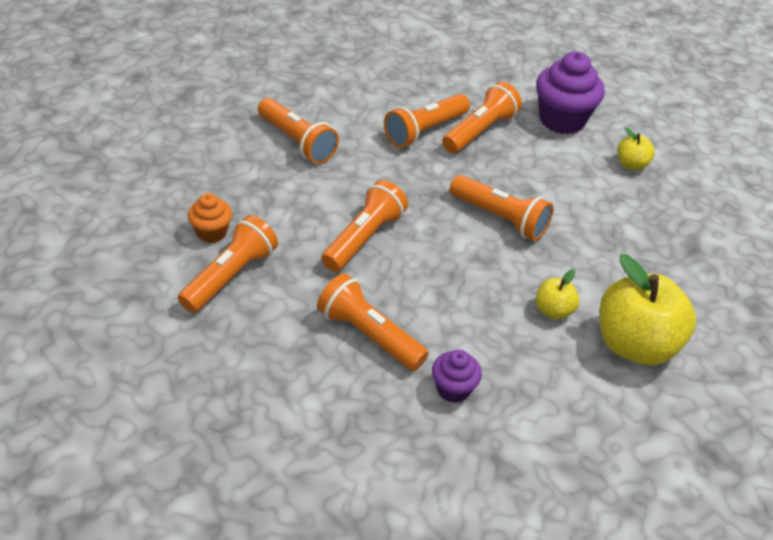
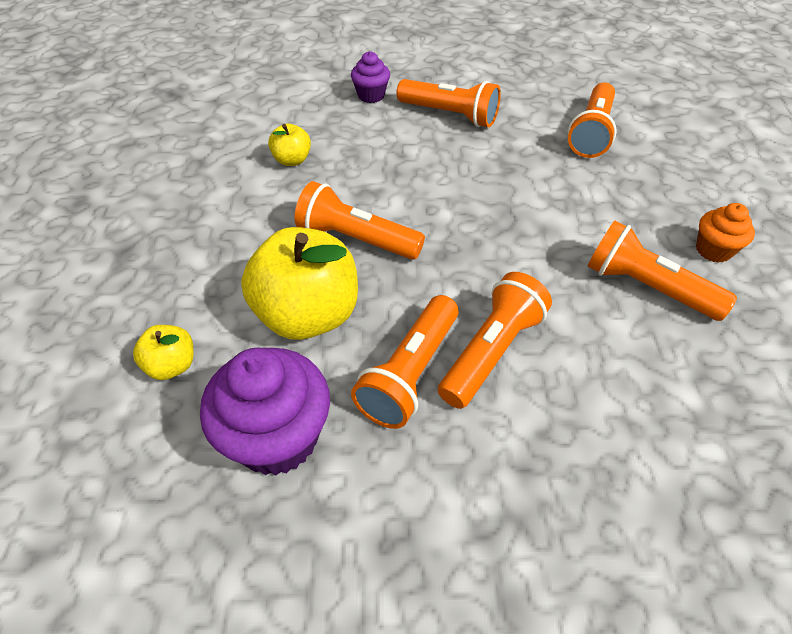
camera: 170 degrees right, 5 degrees up
orange cupcake [188,193,232,243] -> orange cupcake moved to [696,203,755,263]
orange flashlight [321,180,408,272] -> none
yellow apple [600,254,696,365] -> yellow apple moved to [241,227,358,340]

